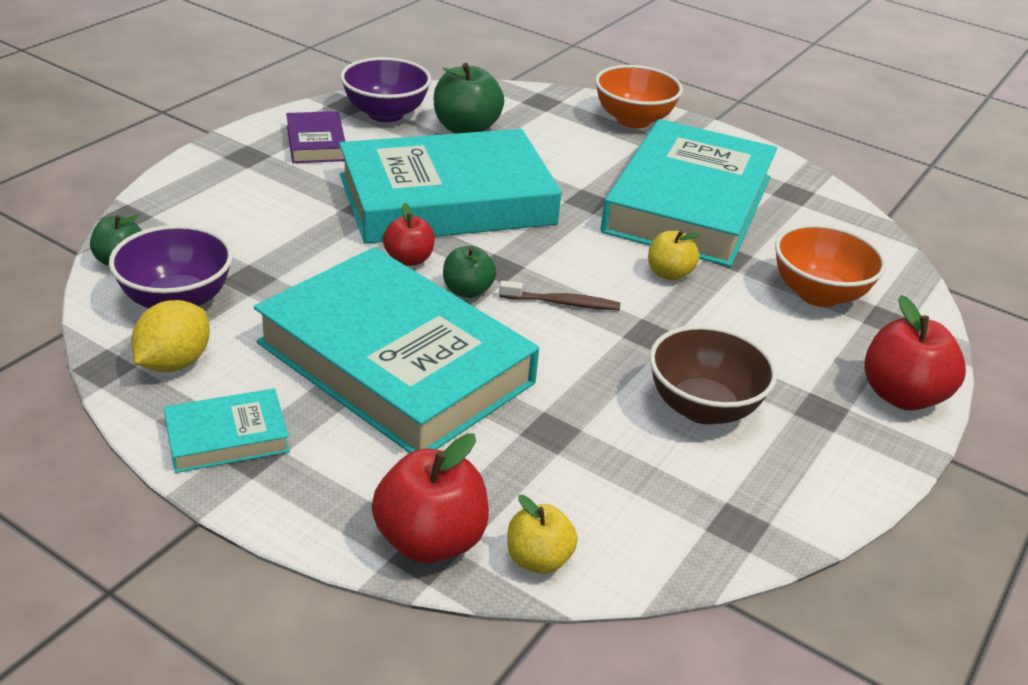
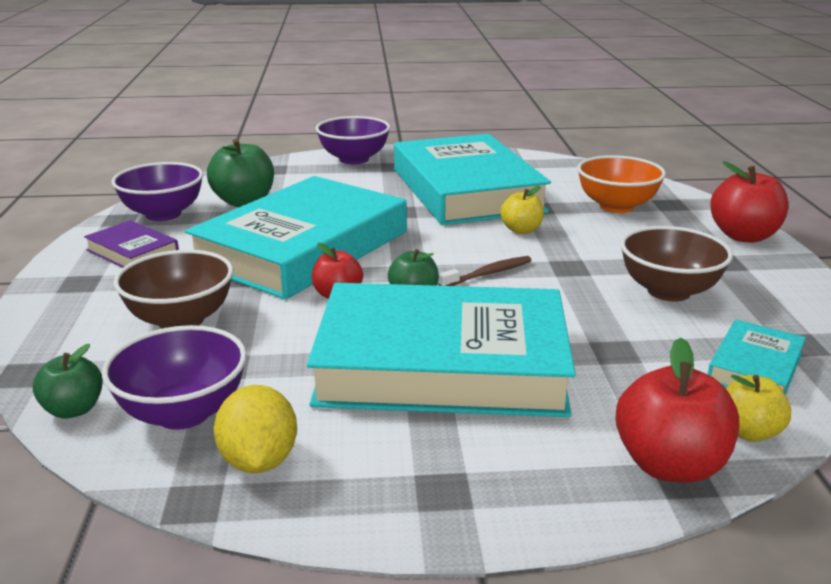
camera: 35 degrees left, 10 degrees down
turquoise book [164,388,290,473] -> turquoise book moved to [708,319,806,395]
orange bowl [595,65,683,128] -> purple bowl [316,116,390,164]
none -> brown bowl [113,250,233,329]

